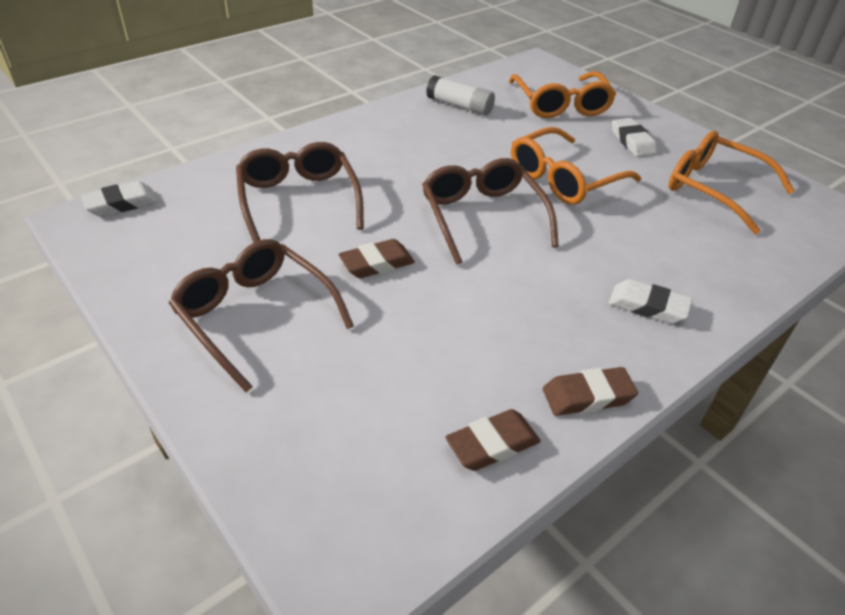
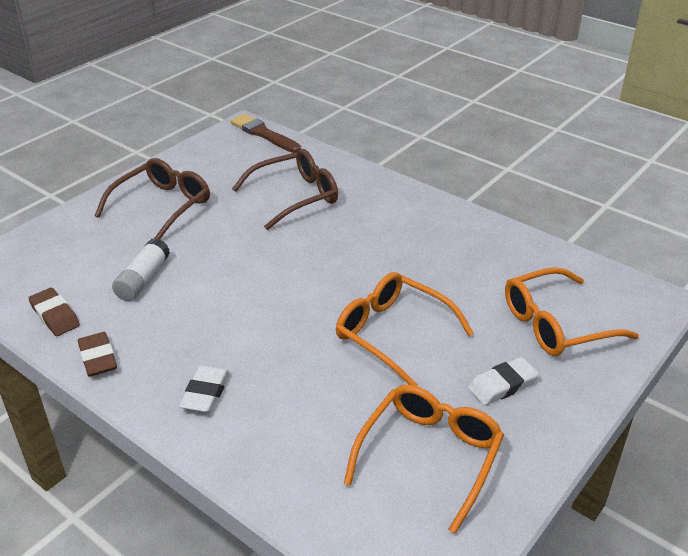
camera: 80 degrees right, 5 degrees down
white eraser [81,181,158,217] -> brown brush [231,114,301,153]
brown eraser [339,239,415,278] -> none
brown glasses [422,158,559,265] -> none
white glue stick [426,75,495,116] -> white glue stick moved to [112,238,170,301]

